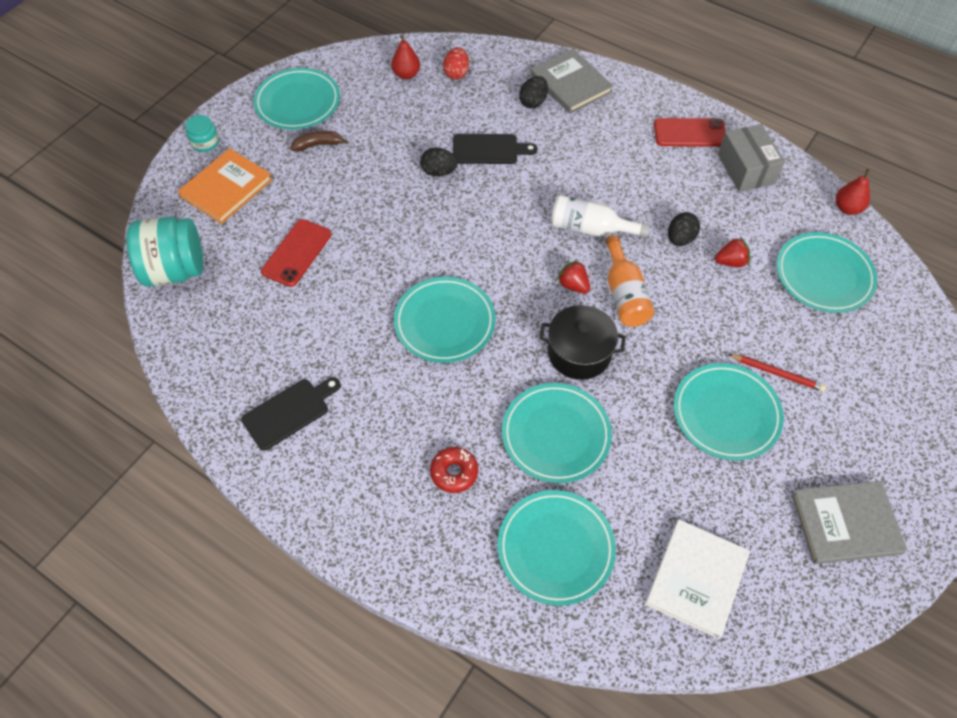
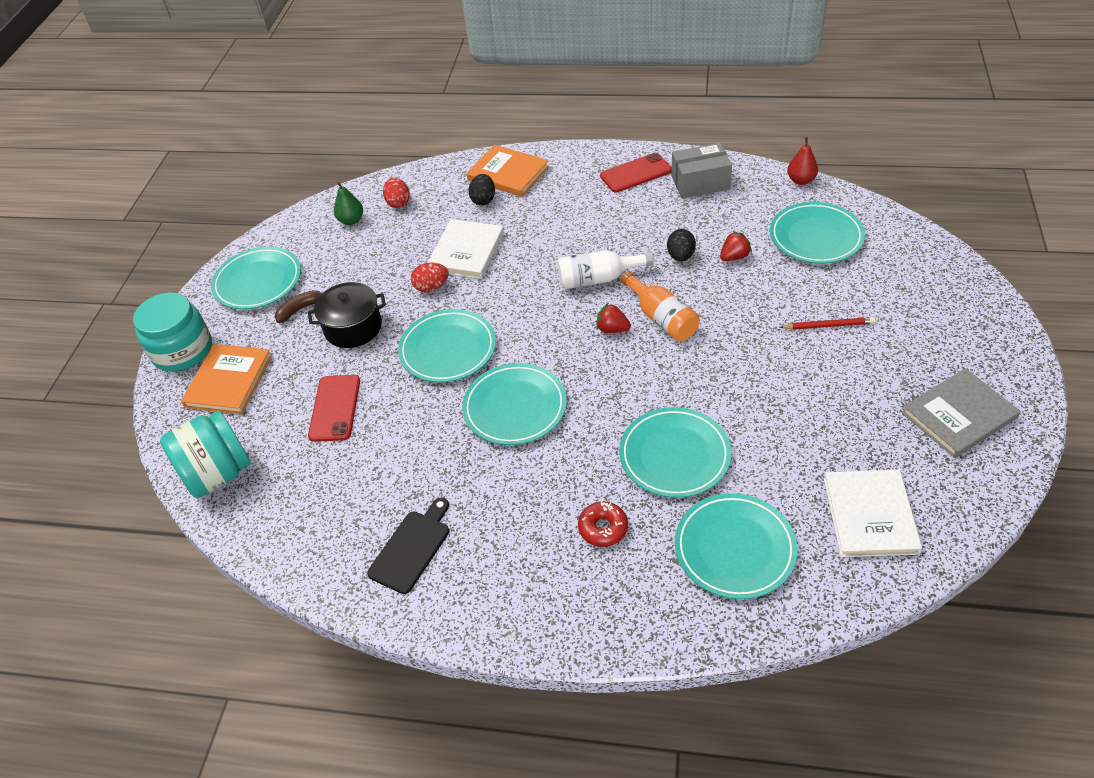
camera: 20 degrees left, 10 degrees down
turquoise jar [186,115,219,152] -> turquoise jar [133,292,212,372], size x2.02
red pear [391,35,420,79] -> green pear [334,182,363,225]
black egg [420,148,458,177] -> red egg [411,263,449,292]
black cutting board [453,134,537,164] -> white book [428,219,504,279]
grey book [530,49,613,114] -> orange book [466,145,549,197]
black pot [539,305,626,380] -> black pot moved to [308,282,386,348]
turquoise plate [674,363,784,461] -> turquoise plate moved to [398,309,496,383]
grey box [718,124,785,192] -> grey box turned 60 degrees counterclockwise [671,143,732,198]

